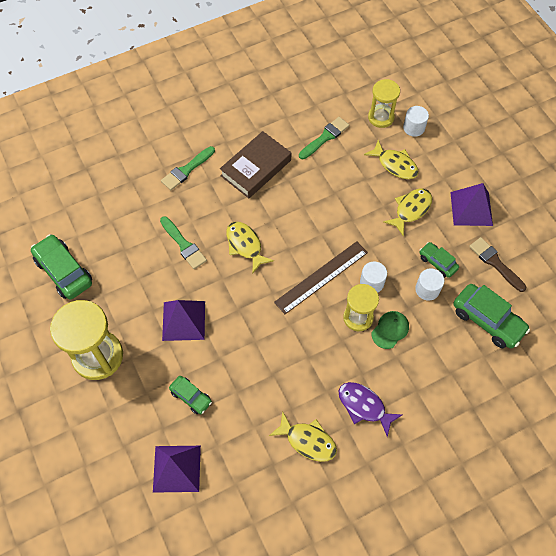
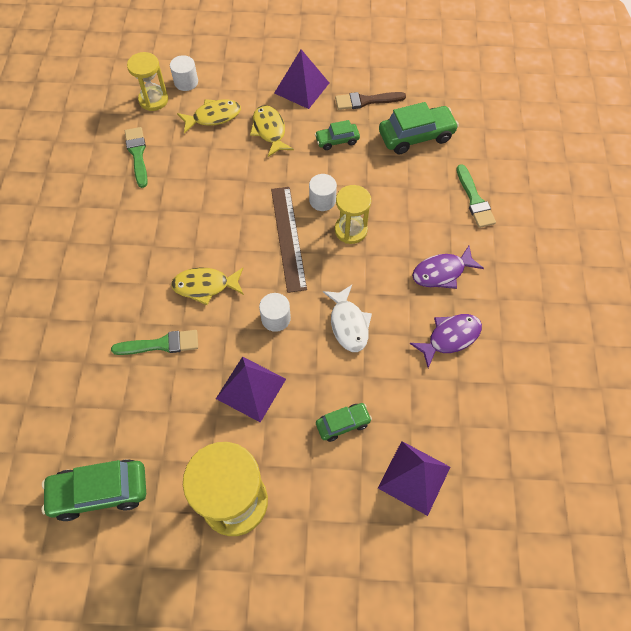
camera: 60 degrees left, 0 degrees up
green brush [161,146,215,190] -> green brush moved to [456,164,496,228]
brown book [220,131,291,198] -> none
yellow fish [269,412,337,462] -> purple fish [410,314,482,368]
green cap [372,311,409,349] -> none
white cylinder [415,268,444,301] -> white cylinder moved to [259,293,291,332]
none -> white fish [323,285,372,352]

